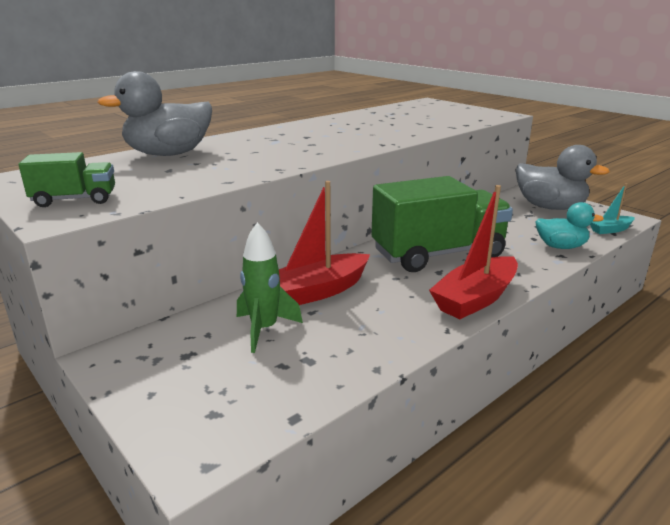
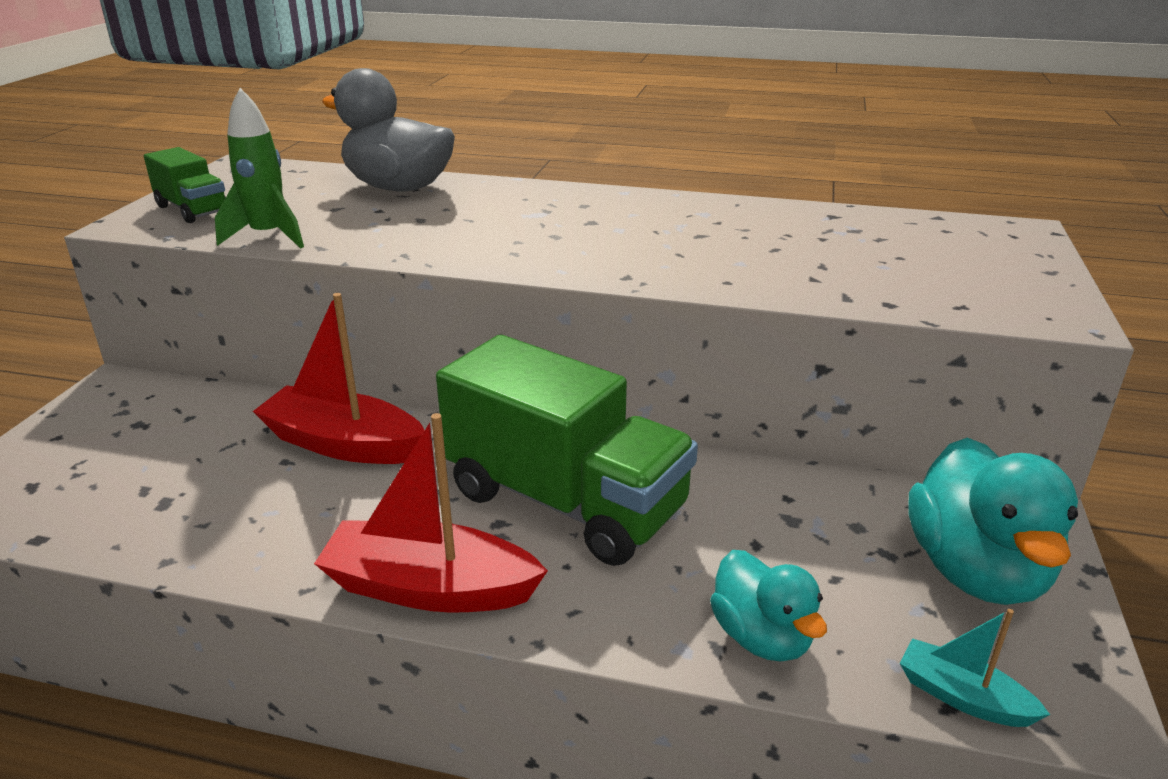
camera: 55 degrees right, 5 degrees up
green rocket [237,222,303,353] -> green rocket moved to [215,88,304,248]
grey duck [516,145,610,210] -> turquoise duck [908,438,1078,605]

